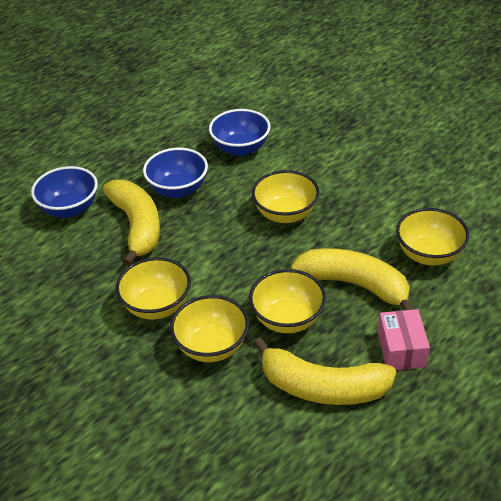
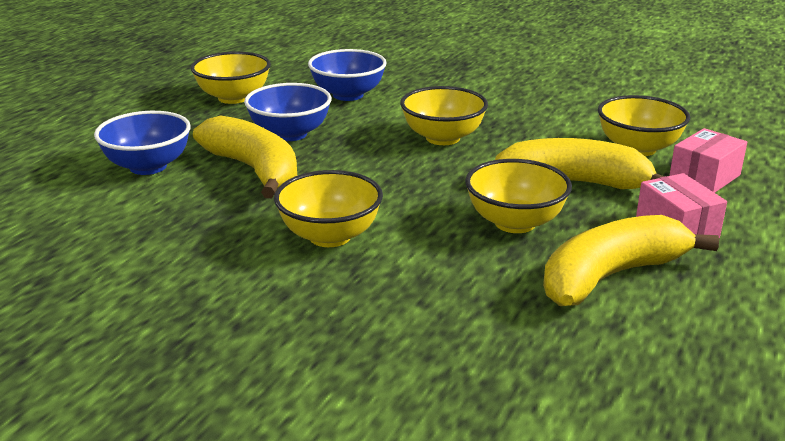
camera: 20 degrees left, 15 degrees down
yellow bowl [170,295,249,362] -> yellow bowl moved to [191,51,271,104]
yellow banana [253,337,396,405] -> yellow banana turned 150 degrees clockwise [543,215,719,306]
none -> pink box [669,128,747,193]

